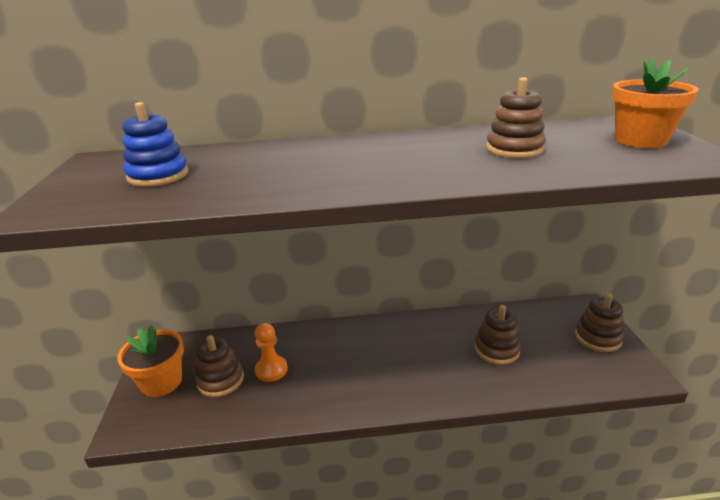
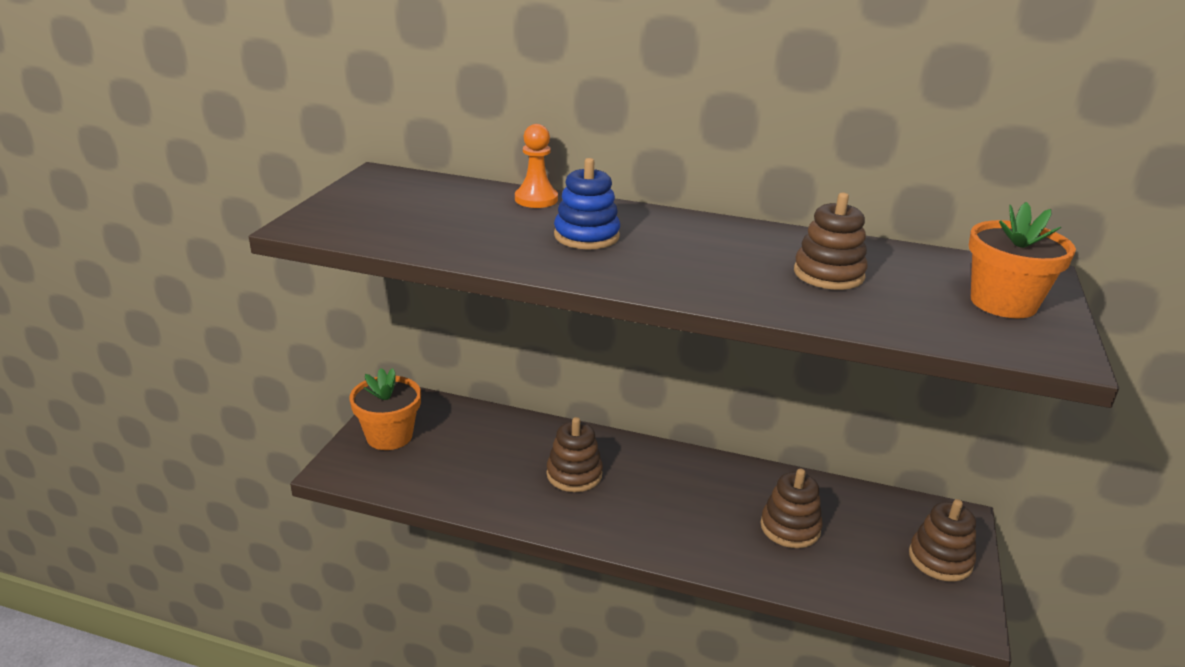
camera: 20 degrees right, 0 degrees up
blue stacking toy [122,102,188,187] -> blue stacking toy moved to [554,158,620,249]
brown stacking toy [195,335,244,397] -> brown stacking toy moved to [546,417,603,492]
orange pawn [255,323,288,382] -> orange pawn moved to [515,124,558,208]

